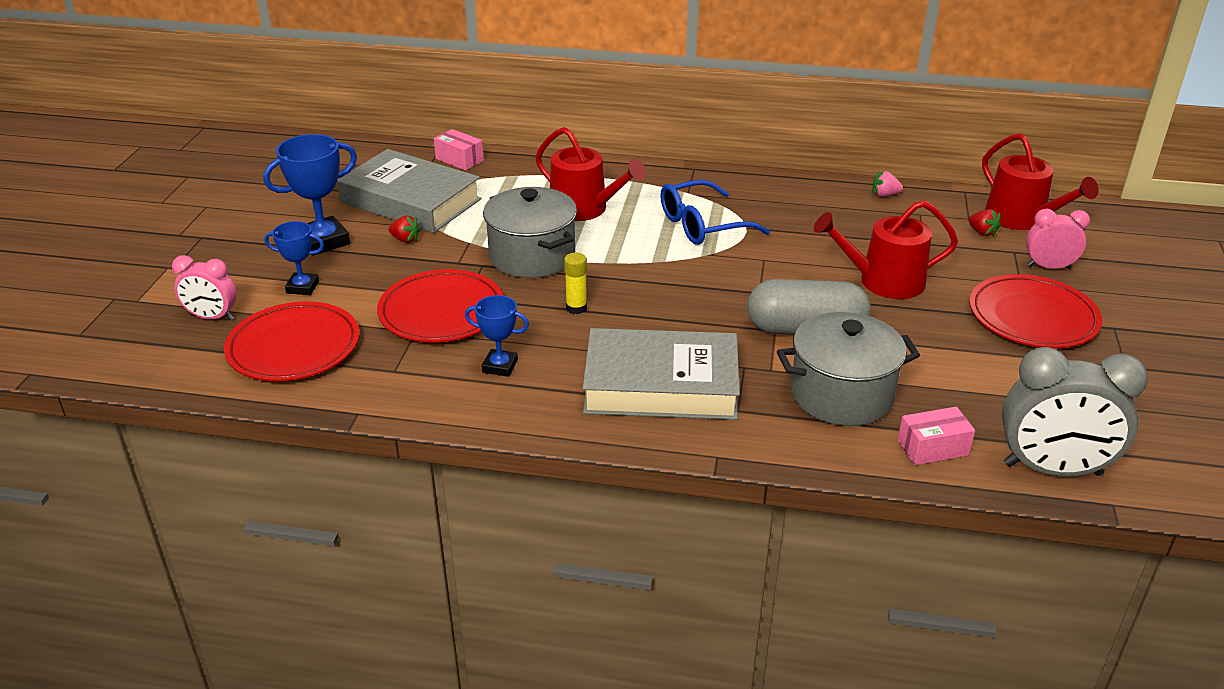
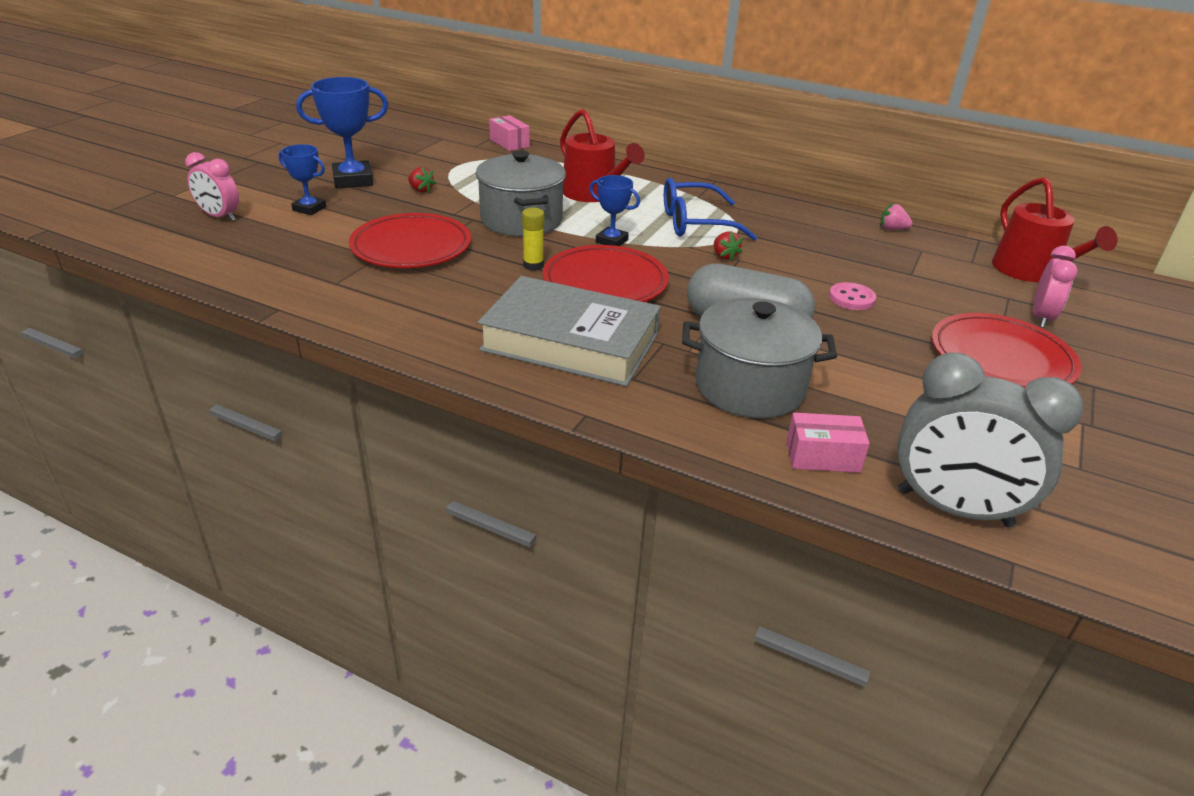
camera: 15 degrees right, 0 degrees up
red plate [224,301,359,381] -> red plate moved to [543,245,669,302]
grey book [337,149,482,233] -> none
blue trophy [465,295,529,377] -> blue trophy moved to [589,175,640,246]
red watering can [814,200,958,299] -> pink button [829,282,876,310]
red strawberry [968,209,1001,237] -> red strawberry moved to [714,231,743,261]
pink clock [1026,209,1090,269] -> pink clock turned 90 degrees clockwise [1033,246,1078,328]

